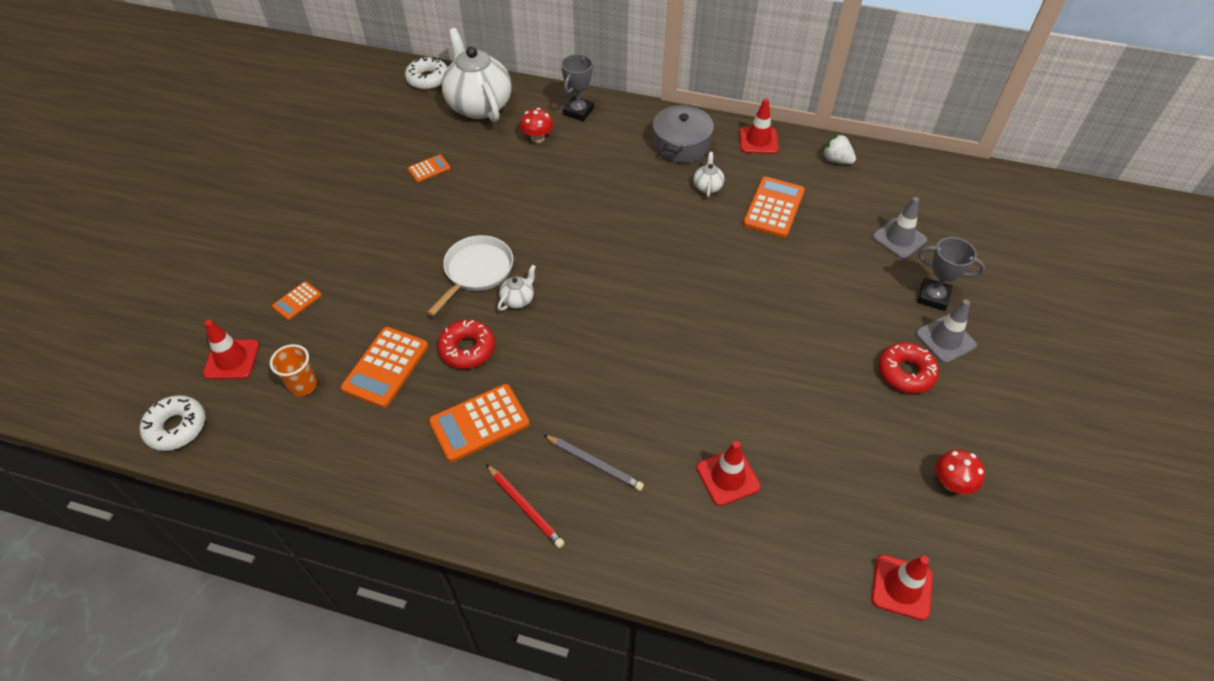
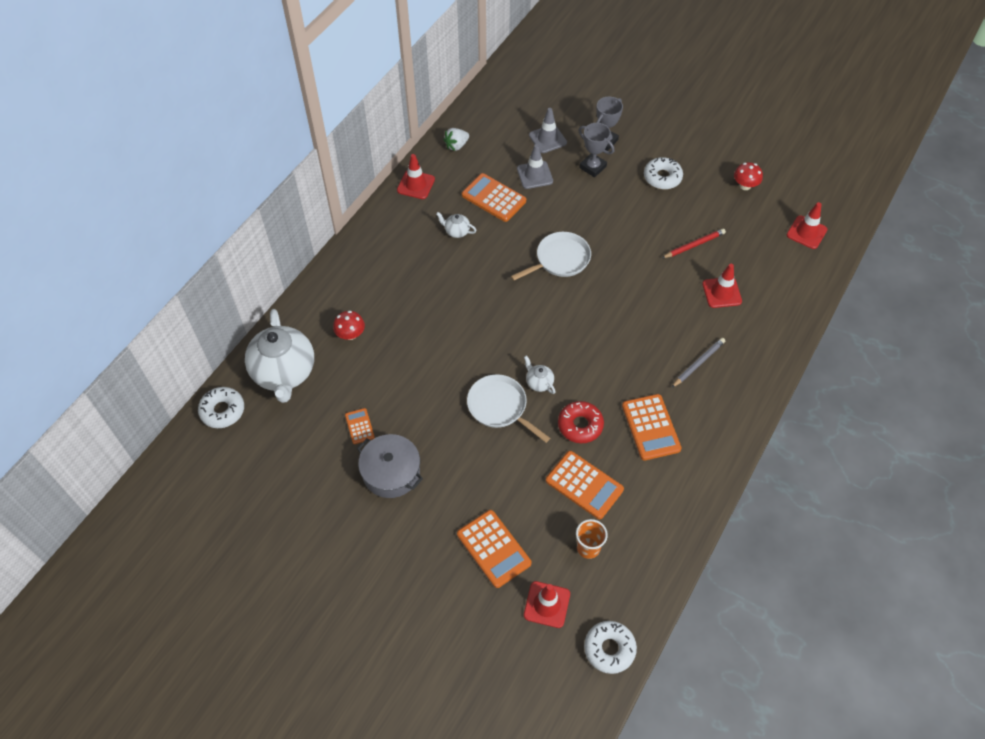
camera: 75 degrees left, 5 degrees up
orange calculator [272,281,322,320] -> orange calculator [457,510,531,588], size x1.86
white teapot [442,28,512,122] -> white teapot turned 90 degrees counterclockwise [245,309,314,403]
red pencil [486,464,565,548] -> red pencil moved to [662,229,726,258]
grey trophy [561,54,594,121] -> grey trophy moved to [578,123,614,177]
grey pot [653,105,714,163] -> grey pot moved to [357,434,423,498]
red donut [878,343,939,394] -> white donut [644,157,683,189]
grey traffic cone [915,299,977,363] -> grey traffic cone moved to [517,144,553,189]
none -> white pan [511,232,591,281]

